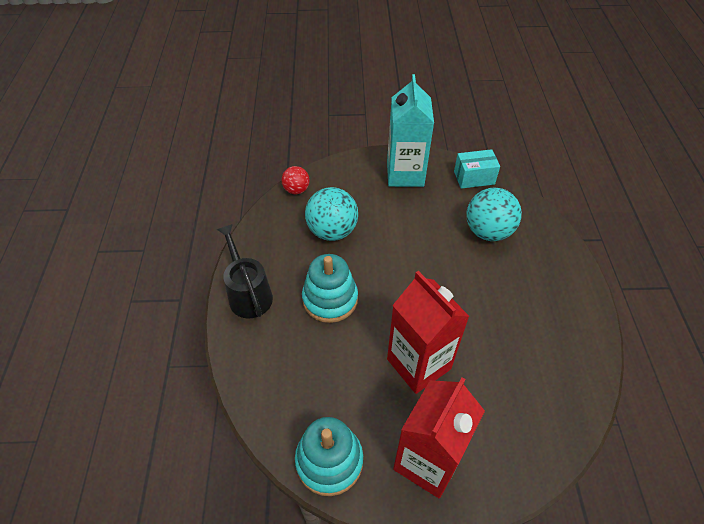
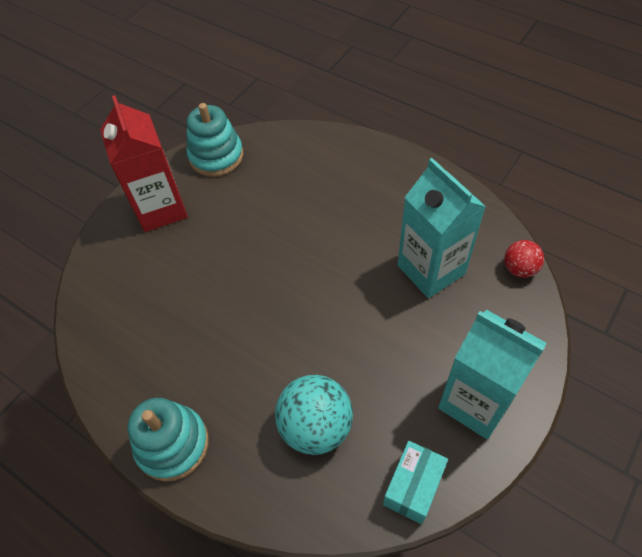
camera: 130 degrees right, 5 degrees up
black watering can [217,224,273,319] -> none
turquoise stacking toy [302,254,358,323] -> turquoise stacking toy moved to [128,398,209,481]
turquoise ball [305,187,358,241] -> turquoise carton [398,158,486,298]
red carton [387,271,470,394] -> none

